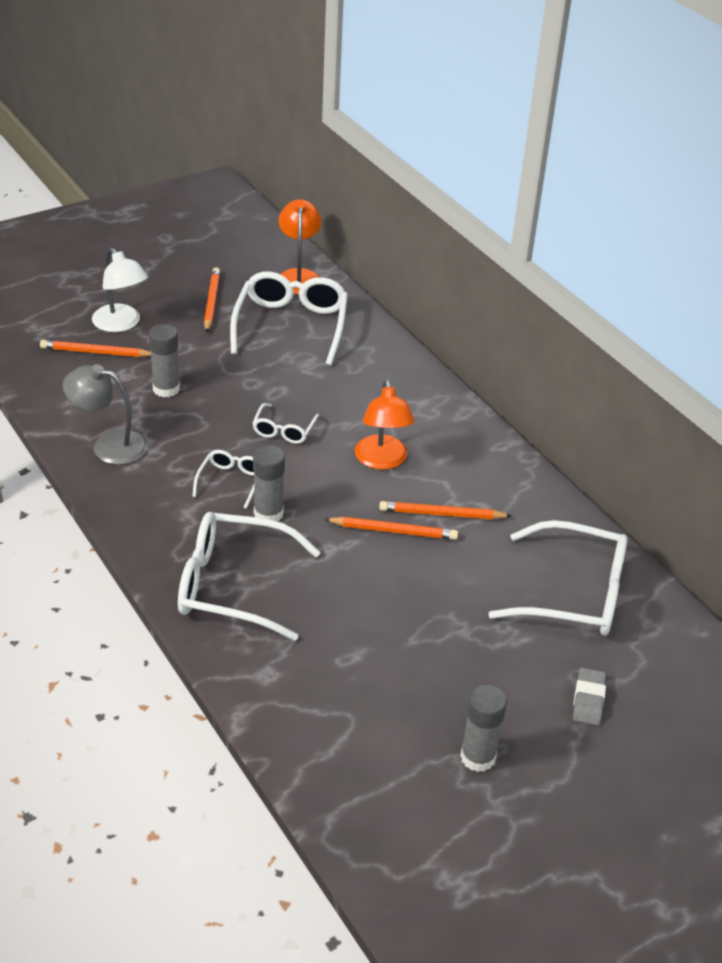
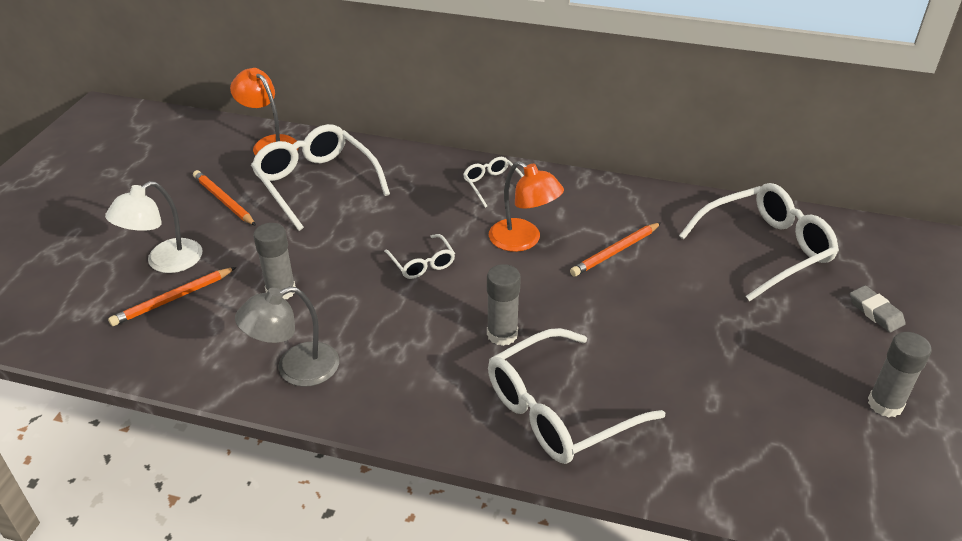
camera: 40 degrees left, 0 degrees up
white lamp [92,248,148,332] -> white lamp turned 120 degrees clockwise [105,181,202,273]
white glasses [192,450,254,509] -> white glasses moved to [463,157,524,208]
orange pencil [324,517,458,540] -> none

